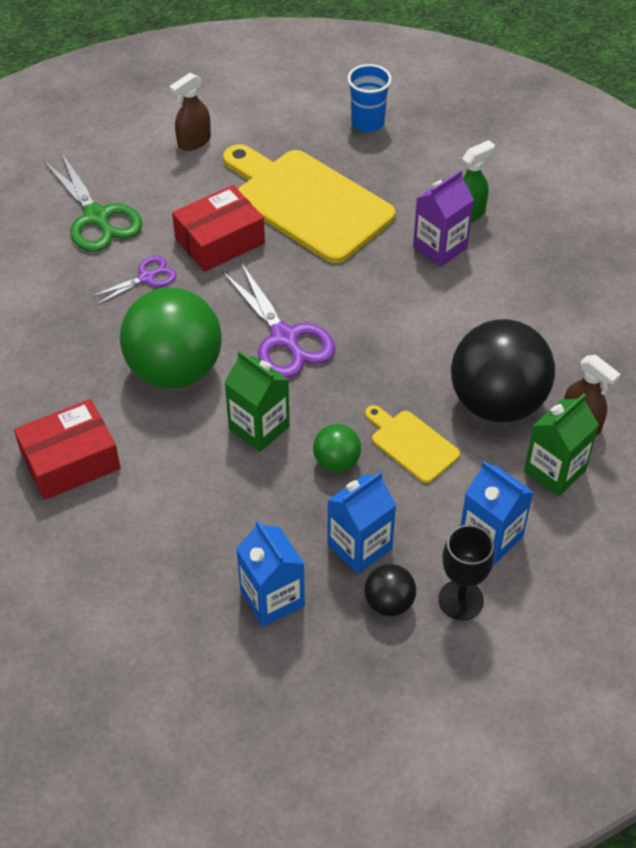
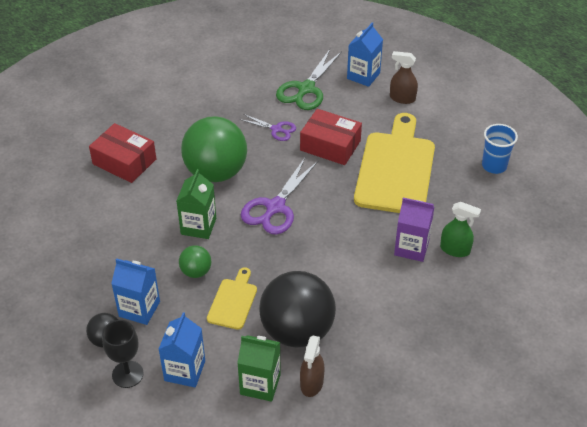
camera: 60 degrees right, 5 degrees down
blue carton [236,520,305,627] -> blue carton moved to [347,22,383,87]

